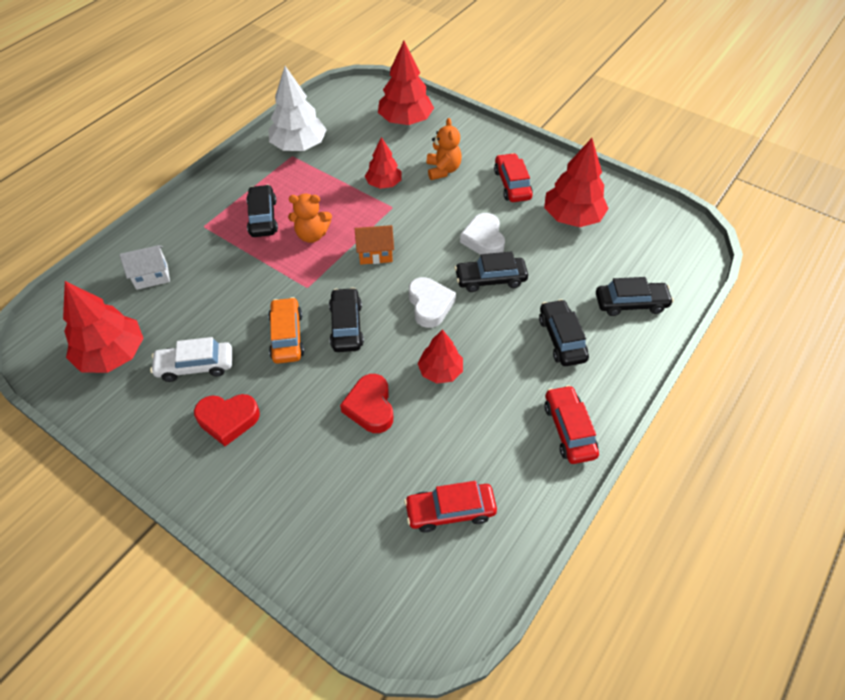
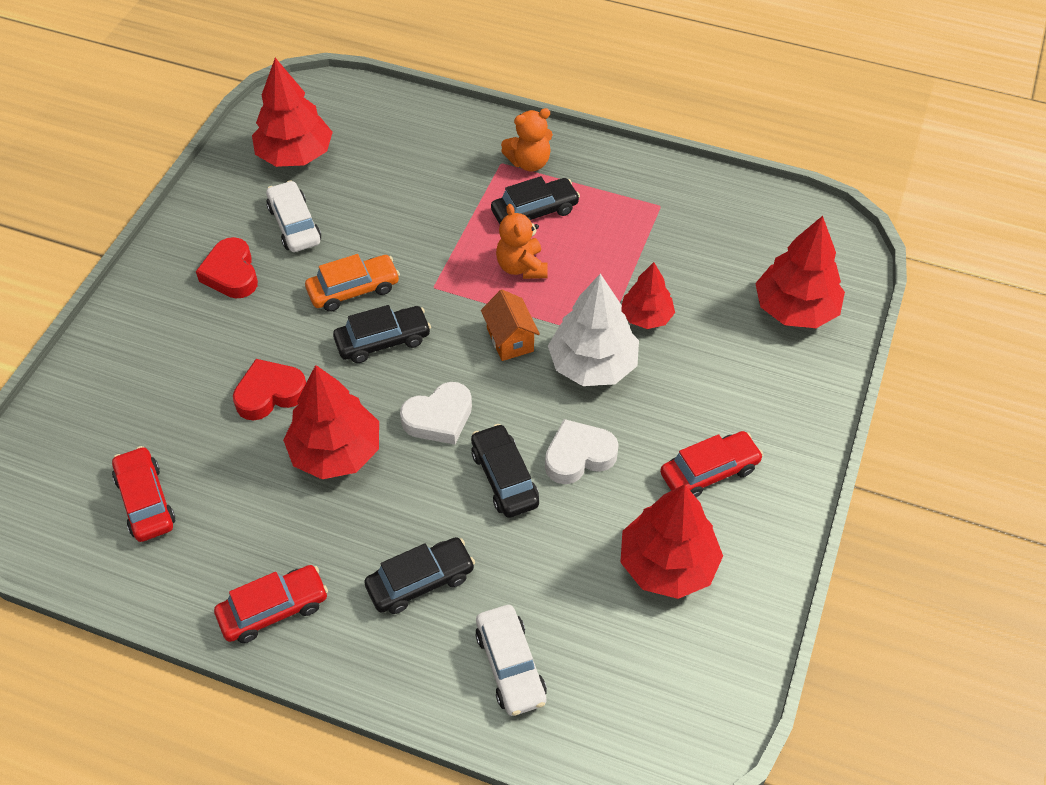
camera: 75 degrees right, 0 degrees up
white house [119,245,170,290] -> none
white tree [268,66,327,151] -> white tree moved to [548,274,639,386]
red tree [418,329,463,384] -> red tree [283,365,379,479], size x1.63
orange teddy bear [427,118,462,180] -> orange teddy bear moved to [501,108,553,172]
black car [596,277,674,316] -> white car [475,605,547,716]

